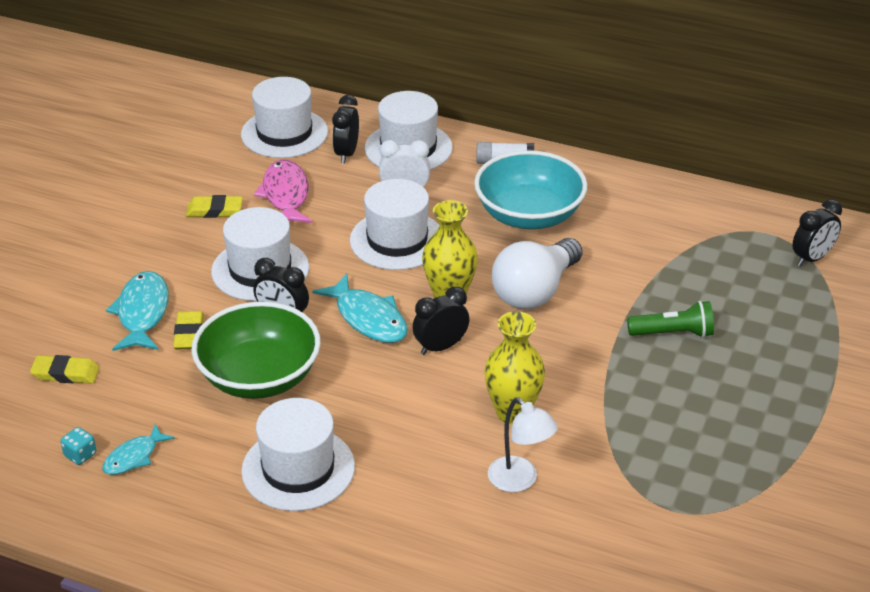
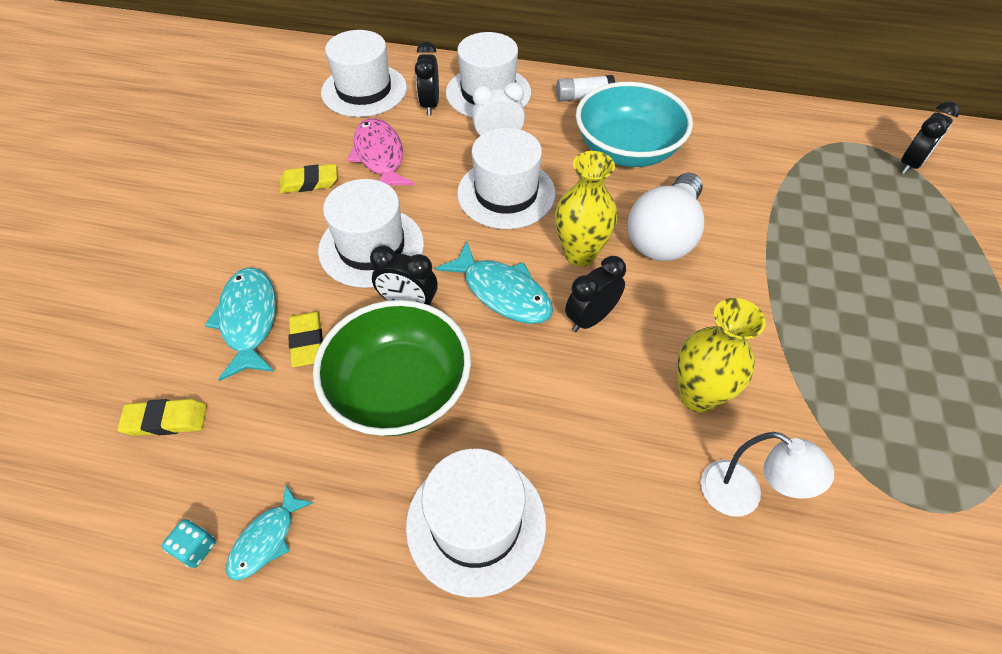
camera: 10 degrees left, 15 degrees up
green flashlight [627,301,714,338] -> none

